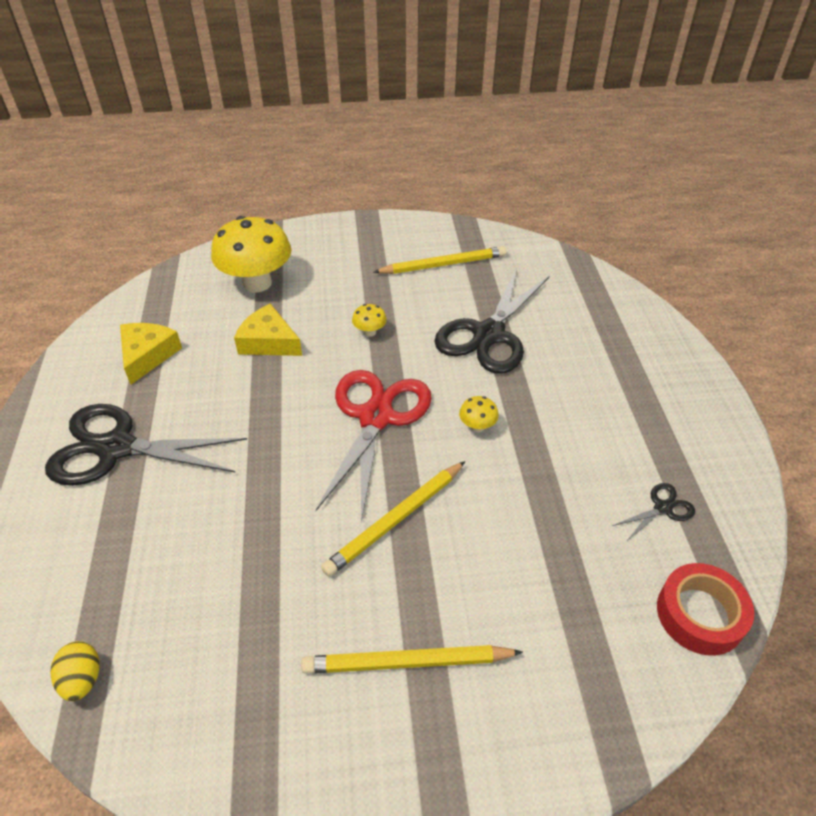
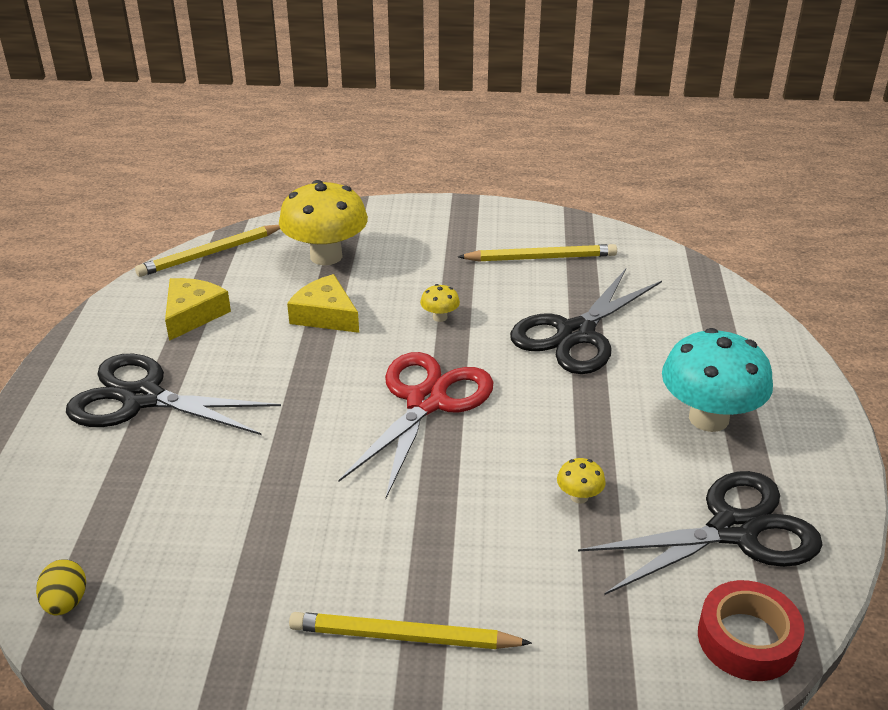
camera: 10 degrees right, 10 degrees down
yellow pencil [321,461,465,577] -> yellow pencil moved to [135,225,280,277]
yellow mushroom [459,396,499,432] -> yellow mushroom moved to [557,458,606,504]
black scissors [613,483,695,542] -> black scissors [578,471,823,595], size x2.35
none -> turquoise mushroom [662,328,773,432]

